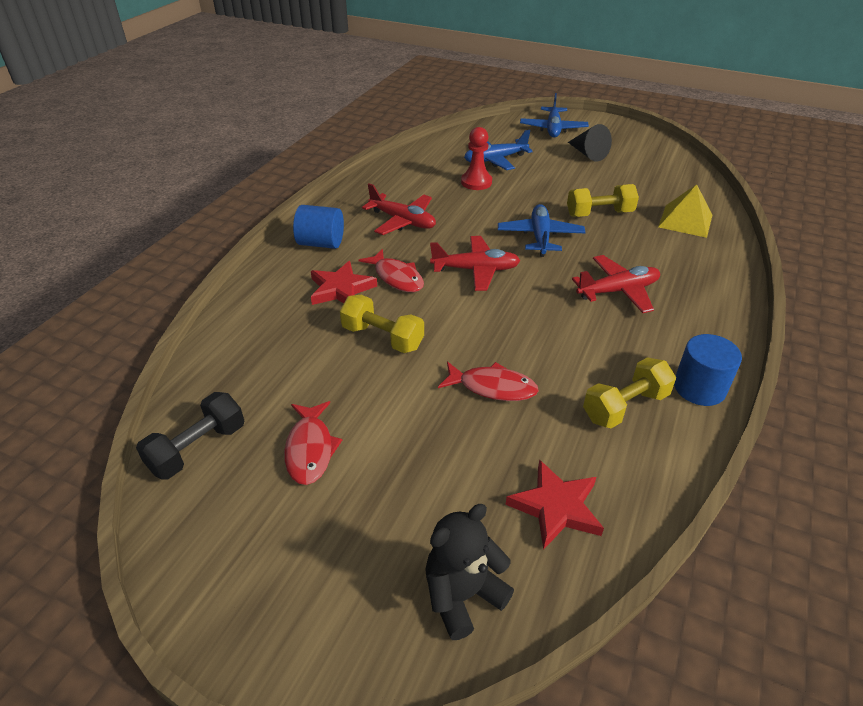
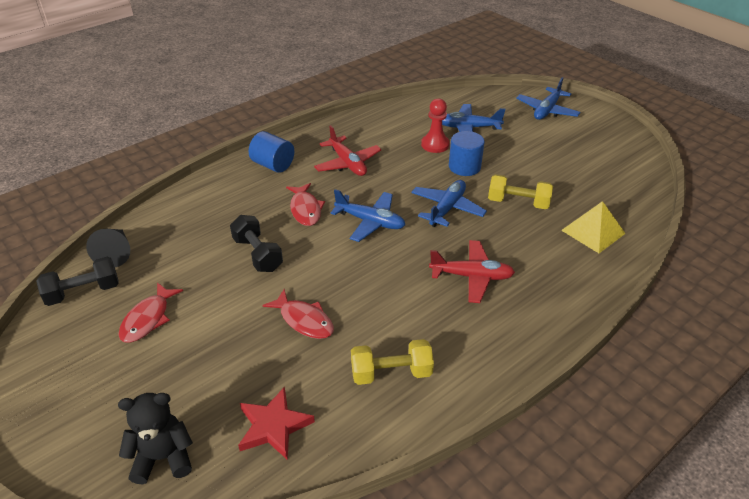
camera: 25 degrees right, 0 degrees up
red star [311,261,377,305] -> none
yellow dumbbell [340,295,424,353] -> black dumbbell [230,215,283,272]
red plane [430,236,520,291] -> blue plane [330,189,405,242]
black cone [568,124,612,161] -> black cone moved to [86,229,130,267]
blue cylinder [674,334,742,406] -> blue cylinder moved to [449,131,485,176]

